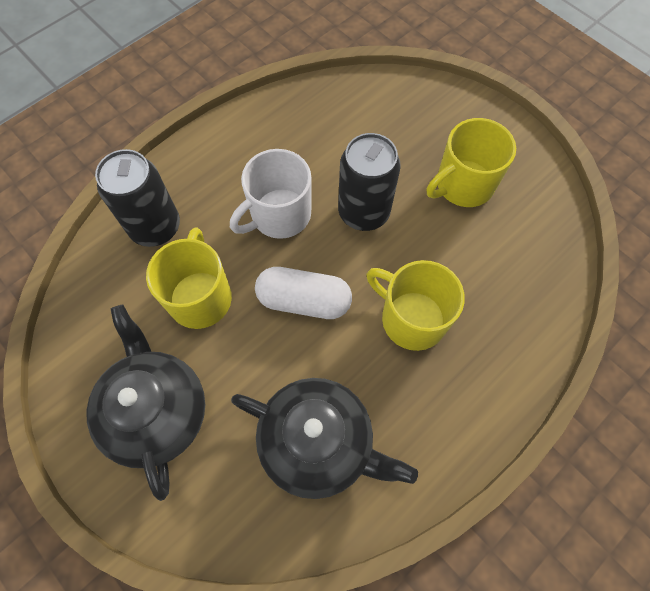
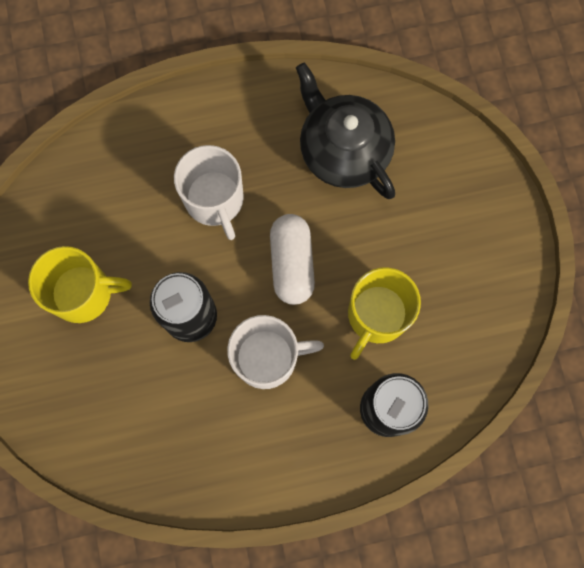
camera: 150 degrees left, 10 degrees up
black teapot [86,305,205,501] -> none
white capsule [255,267,352,319] -> white capsule turned 45 degrees clockwise [270,214,315,305]
yellow mug [366,260,465,351] -> white mug [174,145,244,240]

